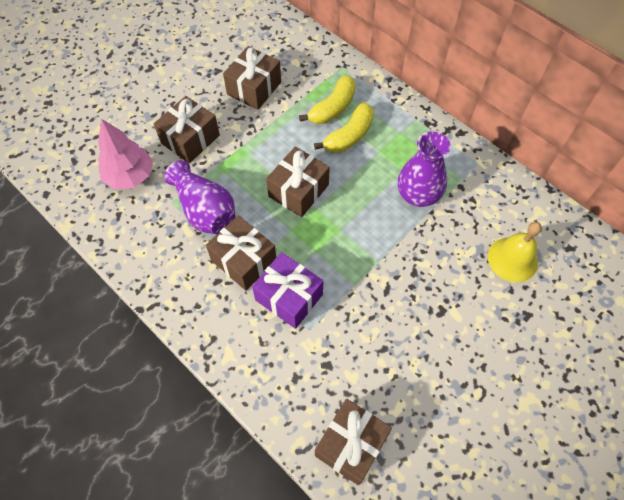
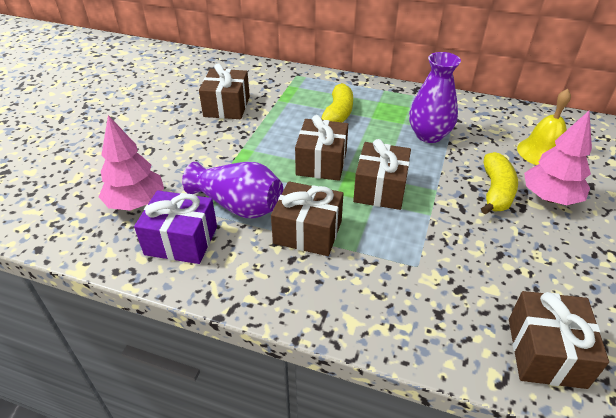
camera: 25 degrees left, 20 degrees down
brown gift [154,96,220,163] -> brown gift moved to [353,139,411,210]
purple gift [252,252,323,329] -> purple gift moved to [134,190,217,264]
yellow banana [299,75,356,124] -> yellow banana moved to [481,152,518,214]
none -> pink tree [524,111,592,205]

